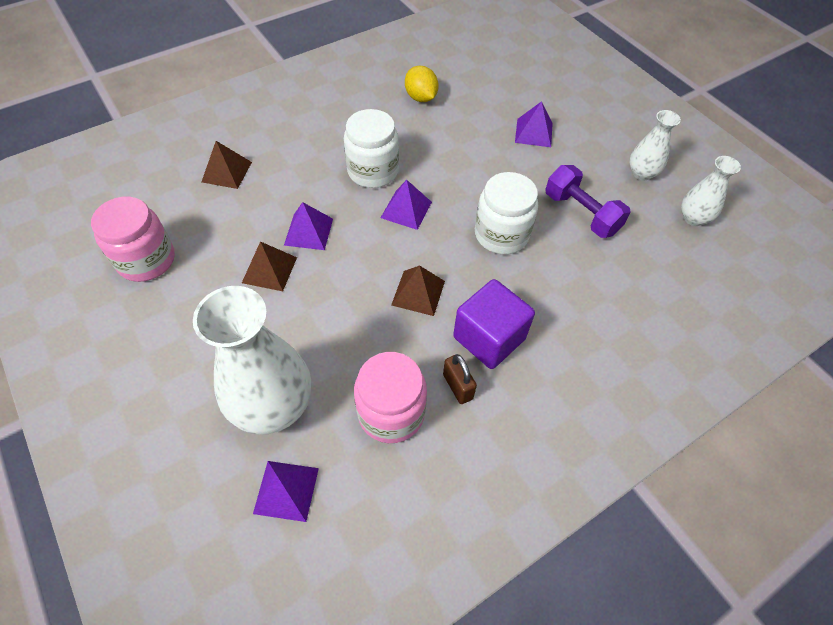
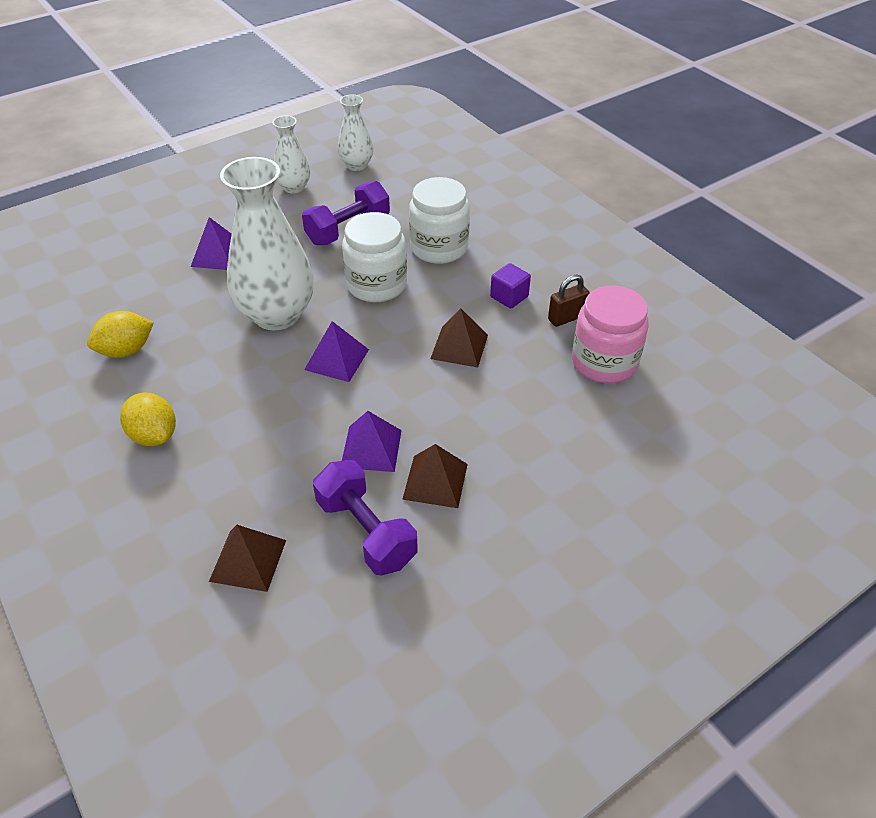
camera: 90 degrees left, 10 degrees down
pink jar [91,197,175,282] -> none
white vase [193,286,311,435] -> white vase moved to [220,157,314,330]
purple pyramid [253,461,319,522] -> none
white jar [344,109,399,188] -> white jar moved to [409,177,470,264]
purple cube [453,279,535,369] -> purple cube [490,263,531,309], size x0.53
none -> yellow lemon [120,392,176,446]
none -> purple dumbbell [313,460,418,575]

